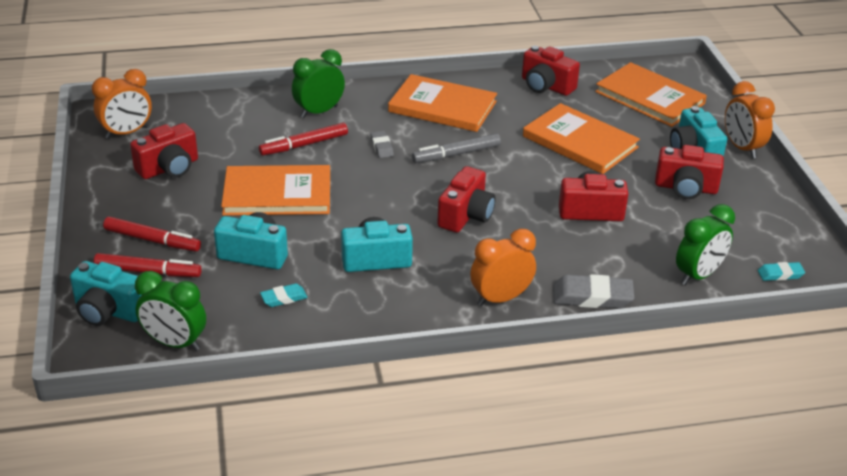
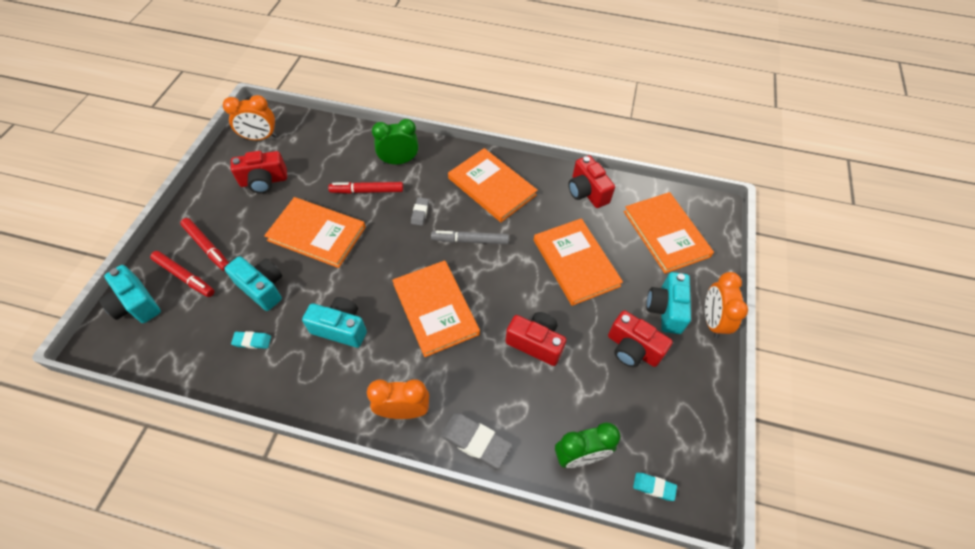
camera: 25 degrees right, 20 degrees up
green clock [135,271,206,351] -> none
red camera [437,166,495,233] -> orange book [392,260,480,357]

